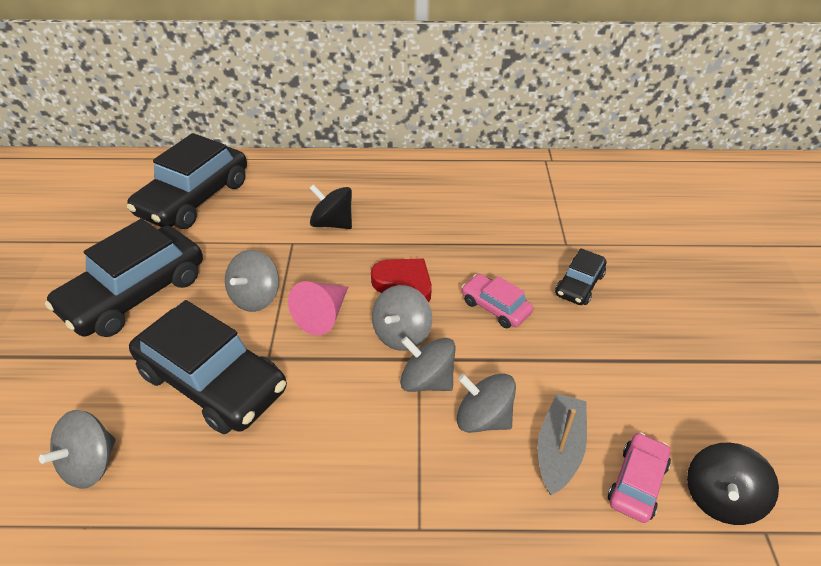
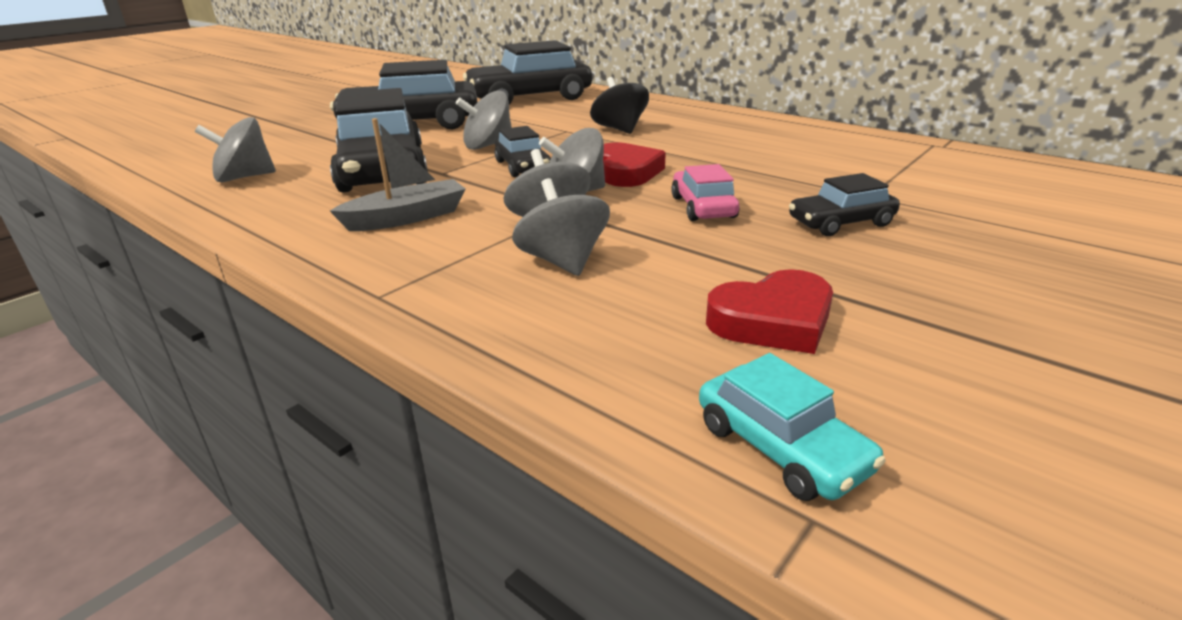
camera: 40 degrees right, 15 degrees down
pink cone [288,281,348,335] -> black car [495,126,551,177]
grey boat [538,393,587,495] -> grey boat moved to [330,118,466,231]
pink car [608,432,671,523] -> none
black spinning top [687,442,779,525] -> turquoise car [699,353,886,501]
none -> red heart [706,269,833,354]

